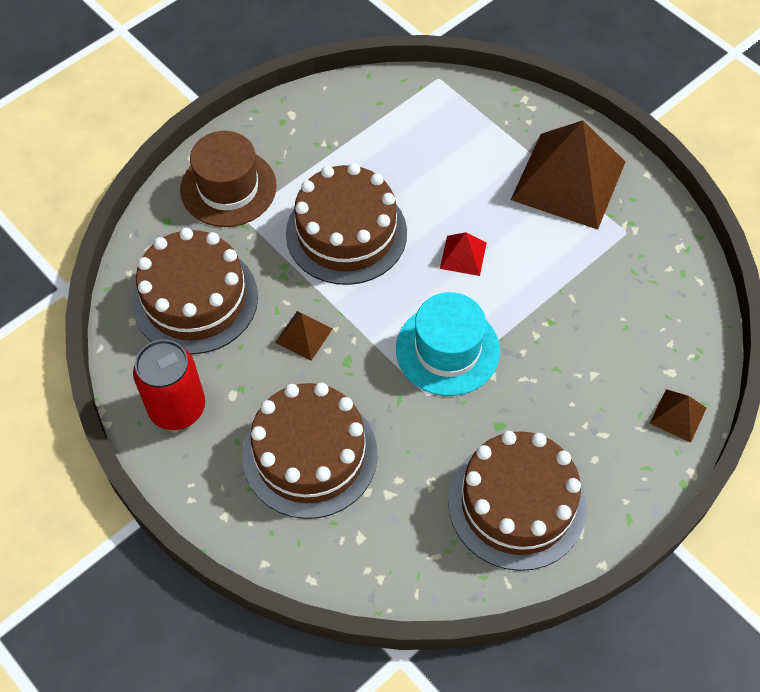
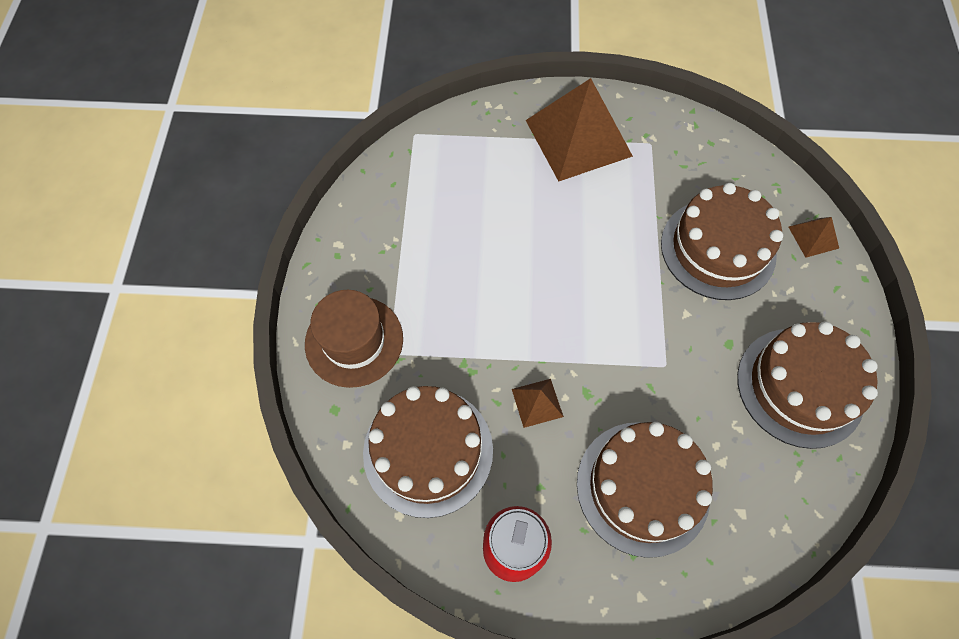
camera: 45 degrees left, 5 degrees up
brown cake [286,163,407,285] -> brown cake moved to [661,183,783,300]
turquoise hat [396,292,500,396] -> none
red pyramid [440,232,487,276] -> none

